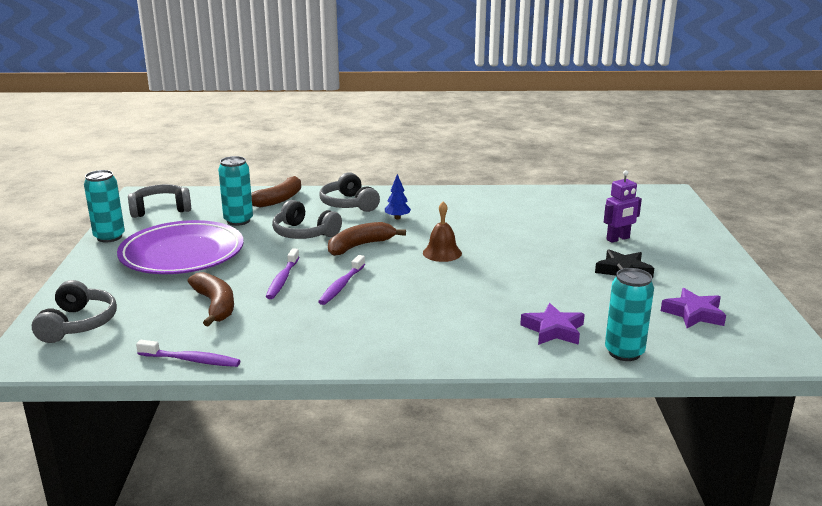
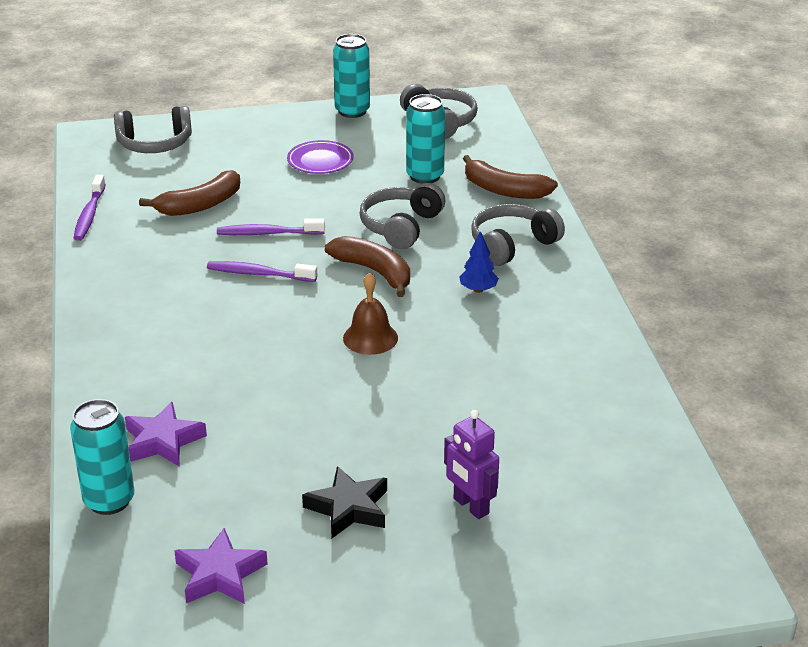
camera: 80 degrees right, 10 degrees up
purple plate [117,220,244,274] -> purple plate [287,140,354,174], size x0.46

